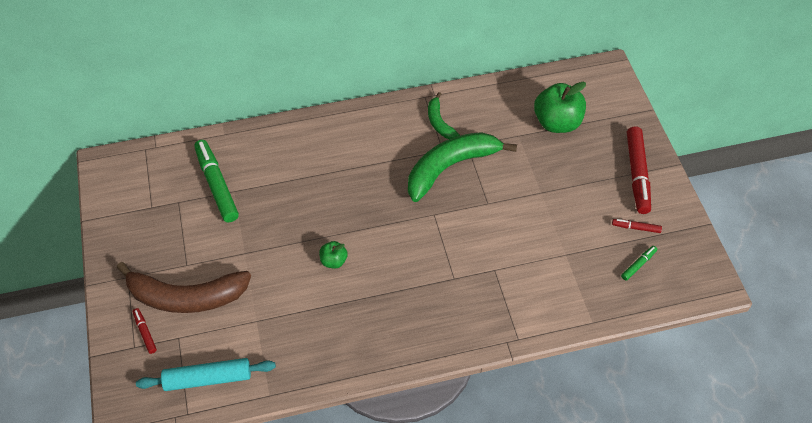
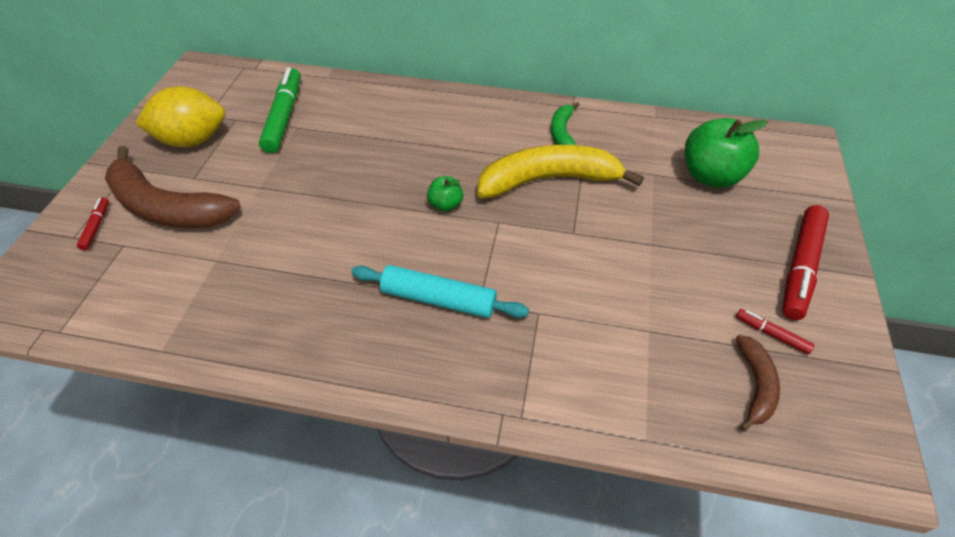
camera: 25 degrees right, 5 degrees down
turquoise rolling pin [136,358,276,391] -> turquoise rolling pin moved to [351,265,529,318]
green apple [319,241,348,268] -> green apple moved to [427,176,463,212]
green banana [408,132,517,202] -> yellow banana [477,145,644,199]
green marker [621,246,657,280] -> brown banana [736,335,780,431]
none -> yellow lemon [135,86,225,147]

